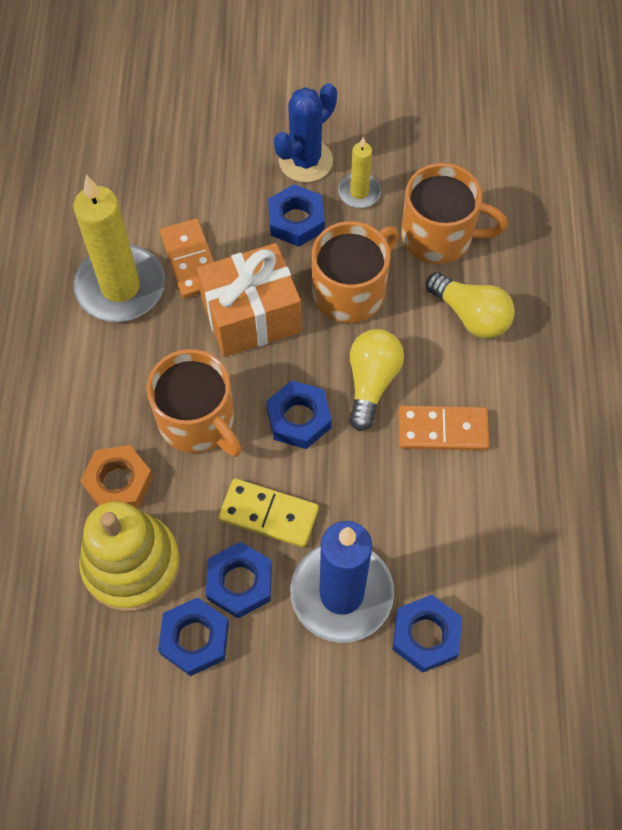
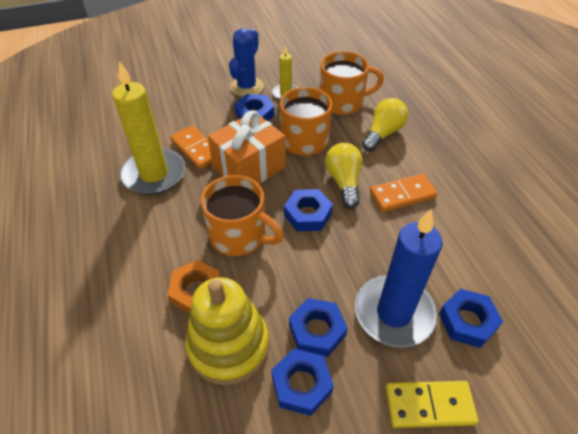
camera: 20 degrees left, 15 degrees down
yellow domino [218,478,319,548] -> yellow domino moved to [385,381,478,428]
yellow light bulb [426,272,515,339] -> yellow light bulb turned 75 degrees counterclockwise [362,98,408,151]

